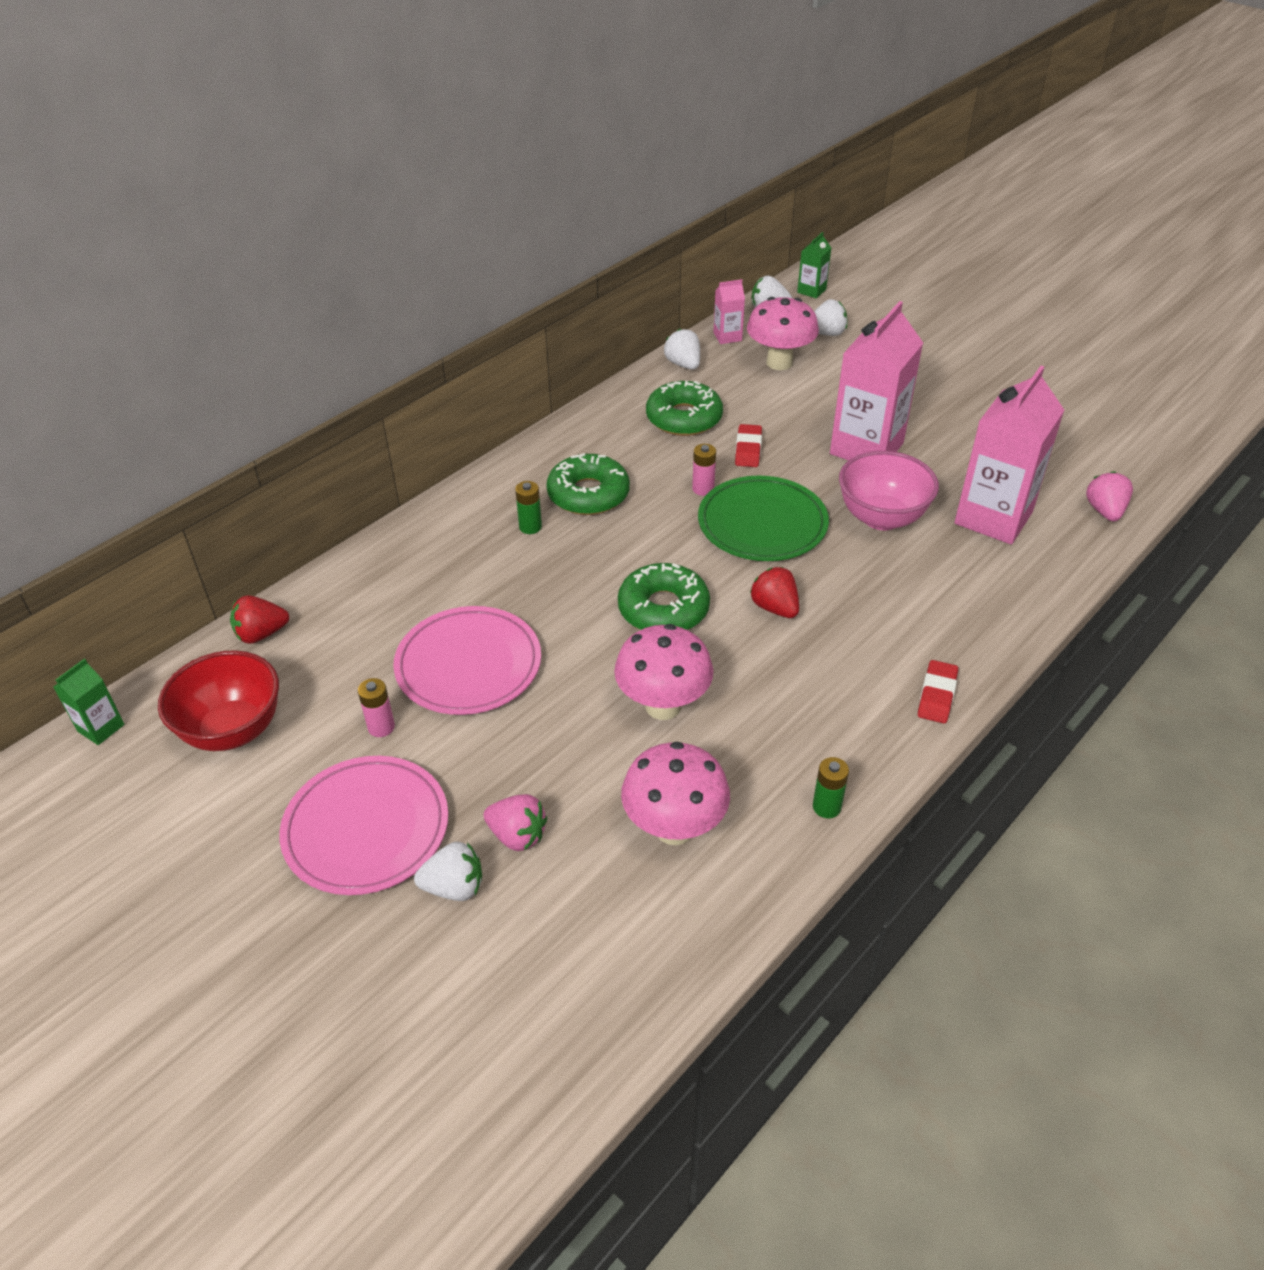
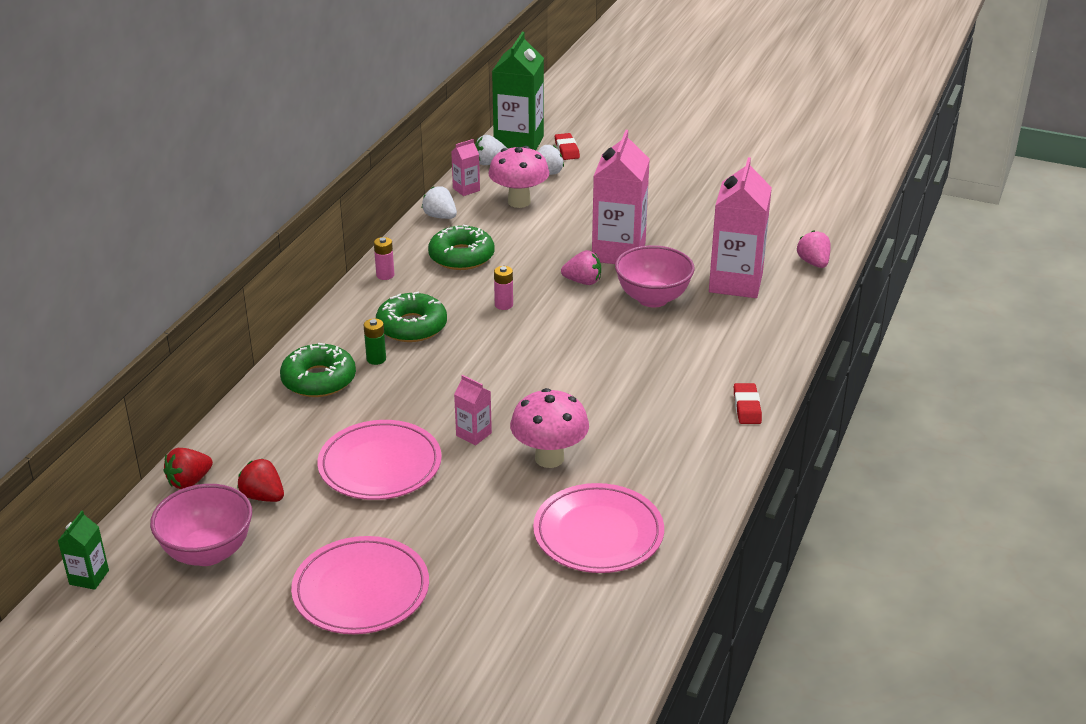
camera: 20 degrees left, 10 degrees down
red bowl [158,650,279,751] -> pink bowl [150,484,252,566]
pink battery [358,678,395,737] -> pink battery moved to [374,237,394,280]
white strawberry [414,842,482,901] -> none
pink strawberry [484,794,547,851] -> pink strawberry moved to [561,250,601,285]
green donut [618,563,710,630] -> green donut moved to [280,343,356,397]
pink mushroom [621,742,730,845] -> pink plate [533,483,664,573]
green plate [698,476,829,561] -> none
red eraser [735,424,762,467] -> red eraser moved to [555,133,580,160]
red strawberry [750,567,799,618] -> red strawberry moved to [237,459,284,502]
green carton [797,232,831,299] -> green carton [492,32,544,151], size x2.18
green battery [813,757,849,819] -> none
none -> pink carton [454,375,492,446]

